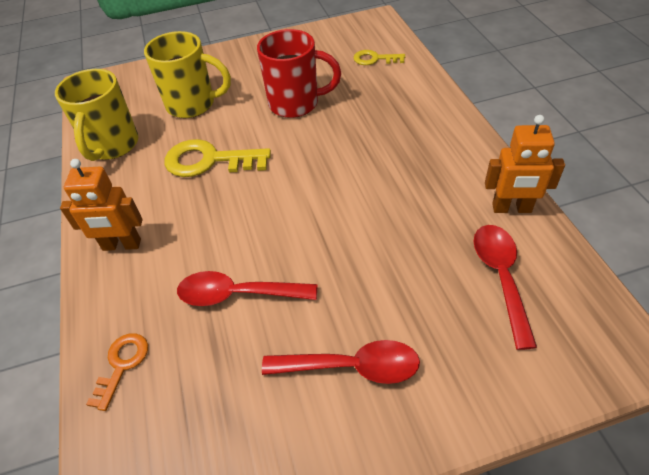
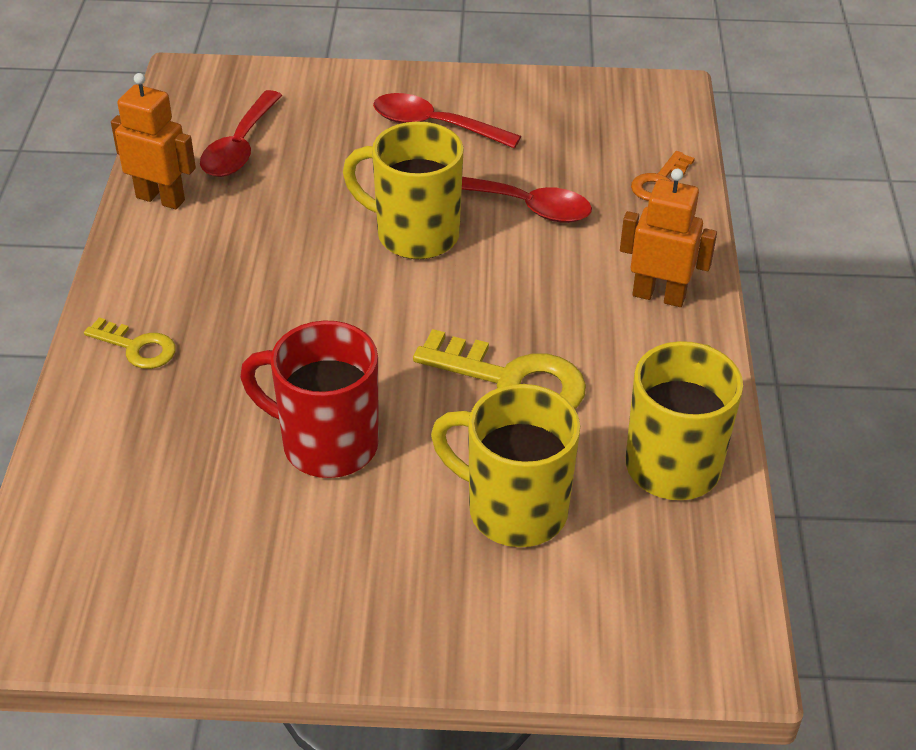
camera: 165 degrees left, 5 degrees down
yellow key [354,50,405,65] -> yellow key moved to [84,317,176,369]
none -> yellow mug [343,121,464,259]

